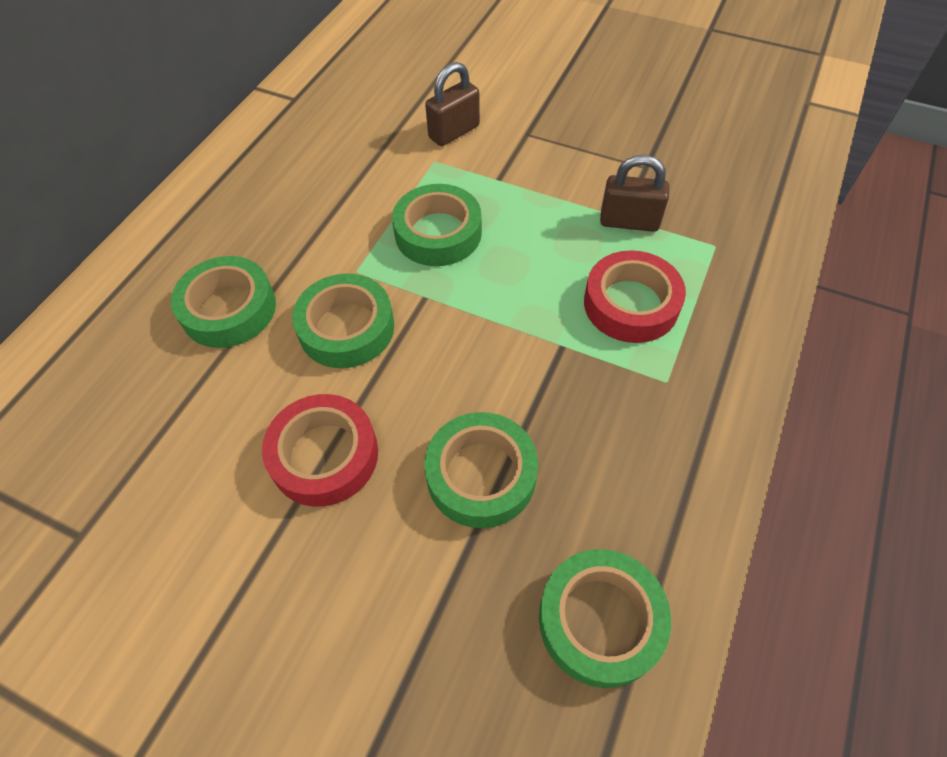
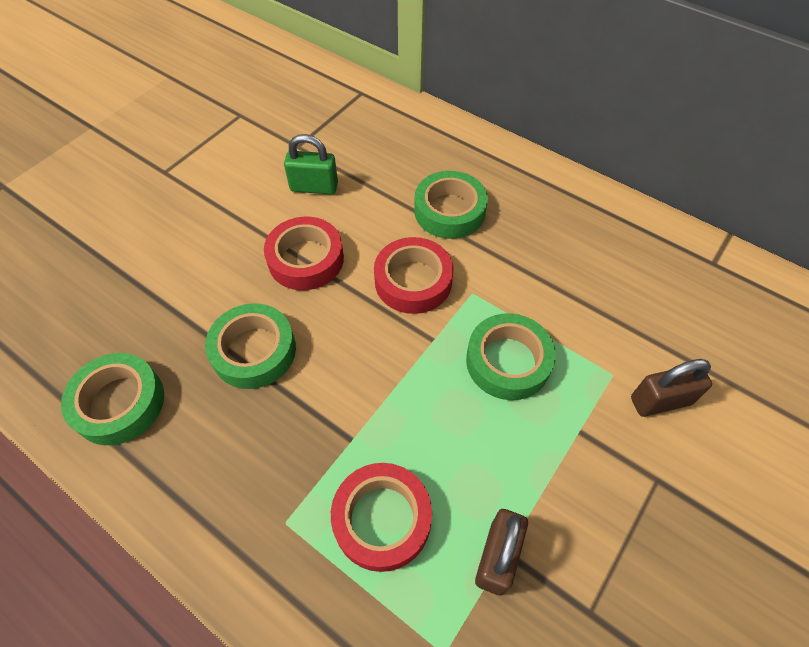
camera: 100 degrees right, 0 degrees up
green tape [292,274,394,368] -> red tape [374,237,453,314]
brown padlock [425,62,480,146] -> brown padlock turned 75 degrees counterclockwise [631,359,712,417]
none -> green padlock [284,134,338,195]

